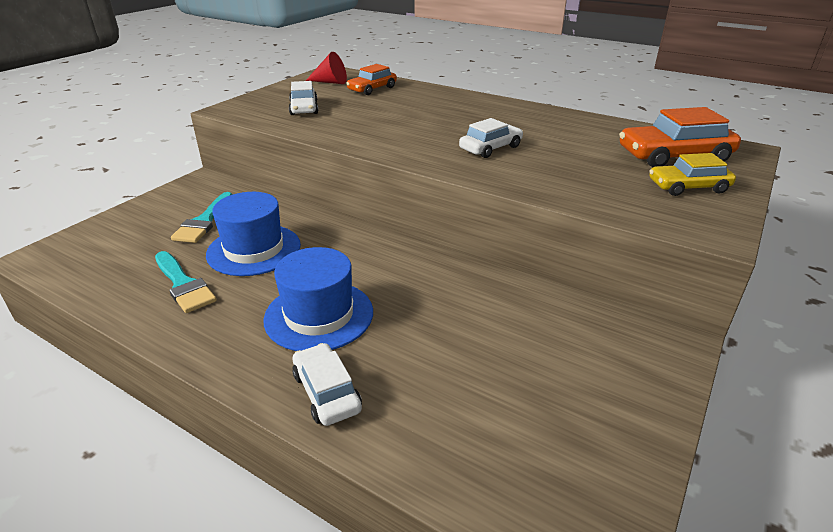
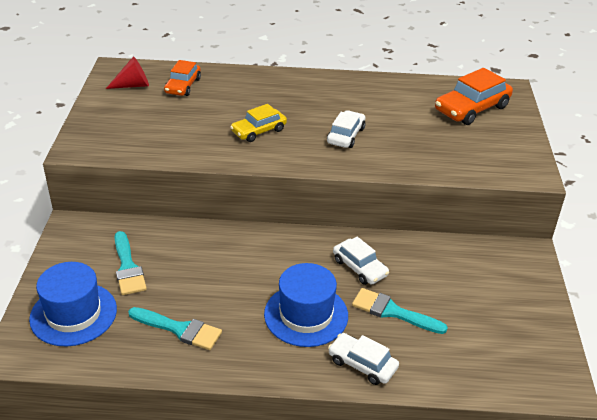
camera: 30 degrees left, 5 degrees up
blue hat [206,192,301,276] -> blue hat moved to [29,262,117,346]
white car [289,81,318,115] -> white car moved to [333,237,389,285]
yellow car [649,153,736,196] -> yellow car moved to [230,104,287,142]
none -> turquoise brush [352,288,448,334]

